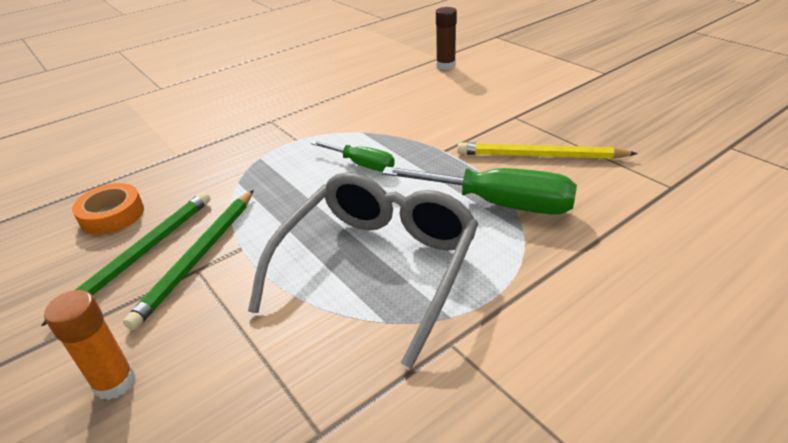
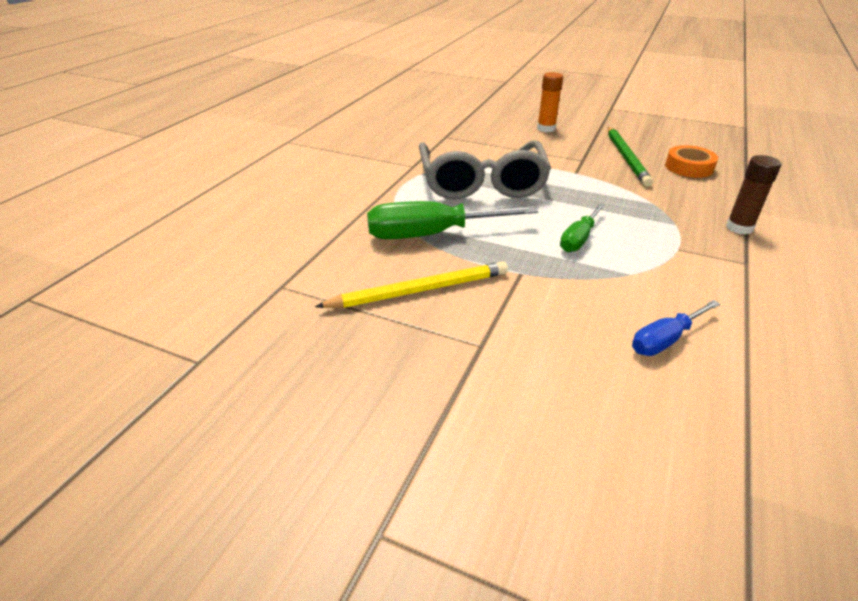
camera: 150 degrees right, 0 degrees up
green pencil [123,190,254,330] -> none
green screwdriver [311,140,395,172] -> green screwdriver turned 60 degrees counterclockwise [560,204,605,252]
brown glue stick [436,7,457,70] -> brown glue stick moved to [726,155,781,235]
none -> blue screwdriver [632,300,720,356]

